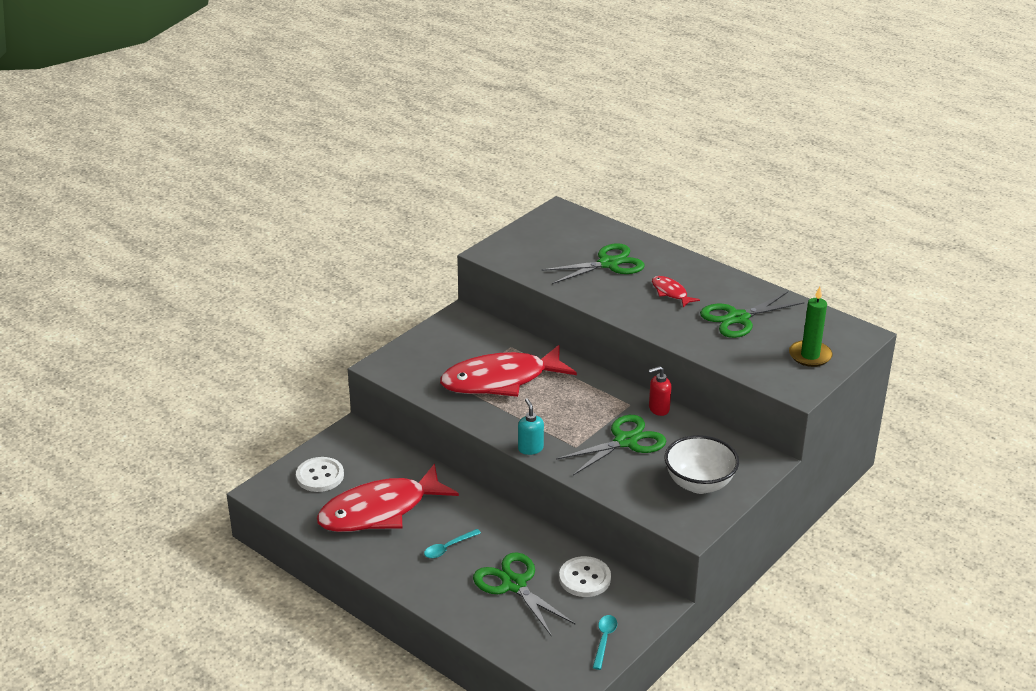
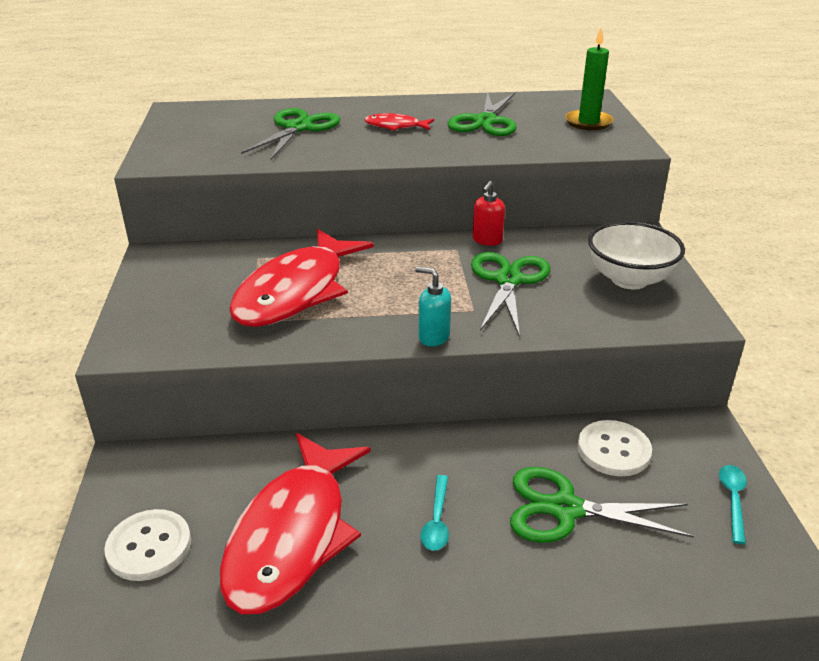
camera: 45 degrees left, 0 degrees up
turquoise spoon [593,615,617,670] -> turquoise spoon turned 45 degrees clockwise [719,465,747,544]

